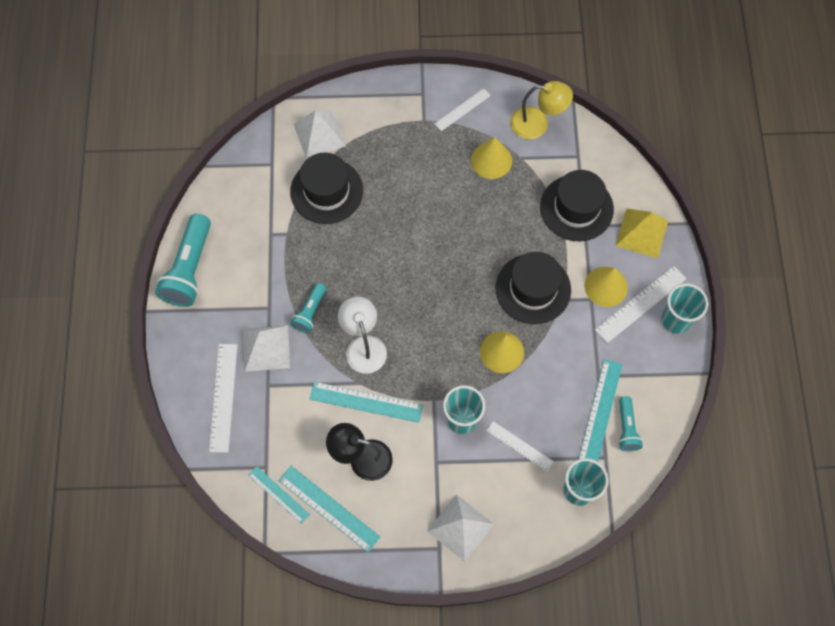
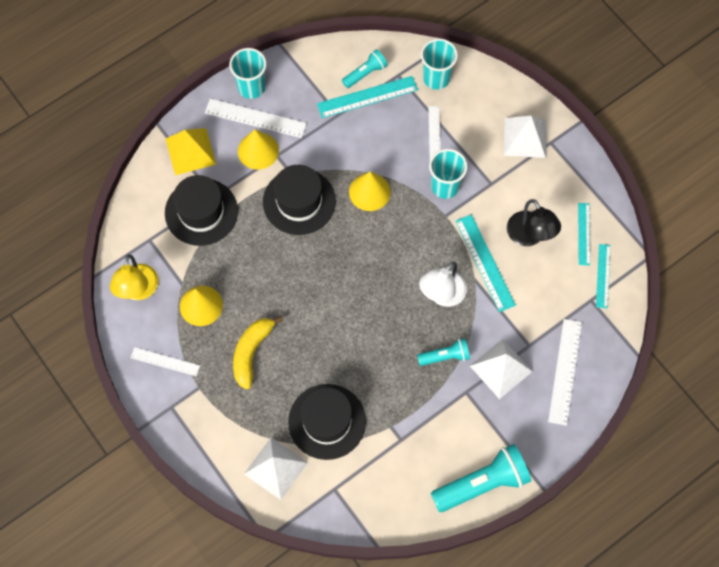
camera: 125 degrees left, 0 degrees up
white ruler [209,344,238,453] -> white ruler turned 45 degrees counterclockwise [548,319,582,426]
turquoise ruler [279,466,380,552] -> turquoise ruler [578,203,590,266], size x0.64
yellow lamp [510,81,573,139] -> yellow lamp turned 150 degrees counterclockwise [110,254,158,300]
none -> yellow banana [233,316,283,389]

